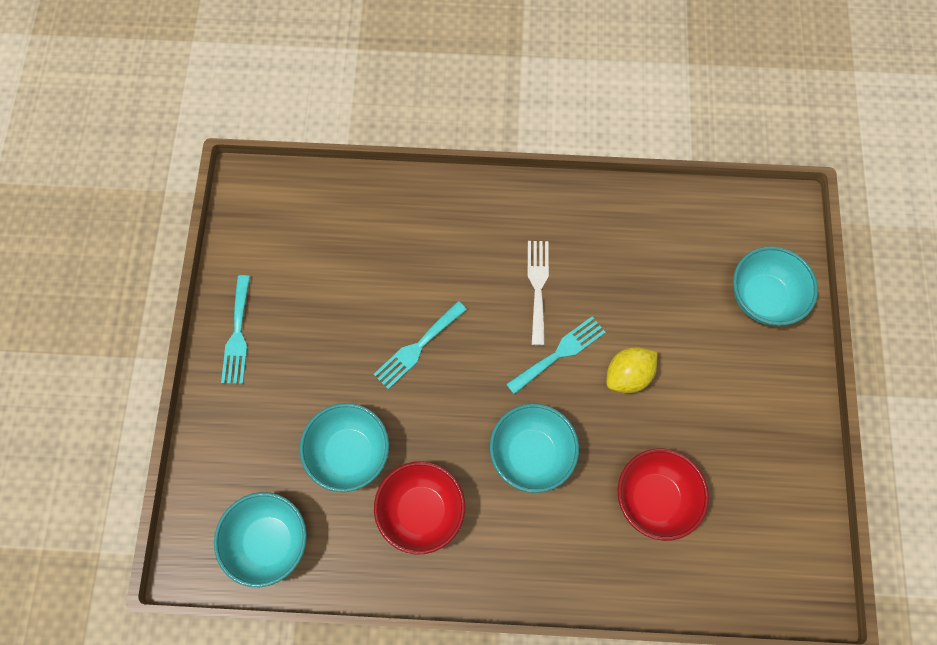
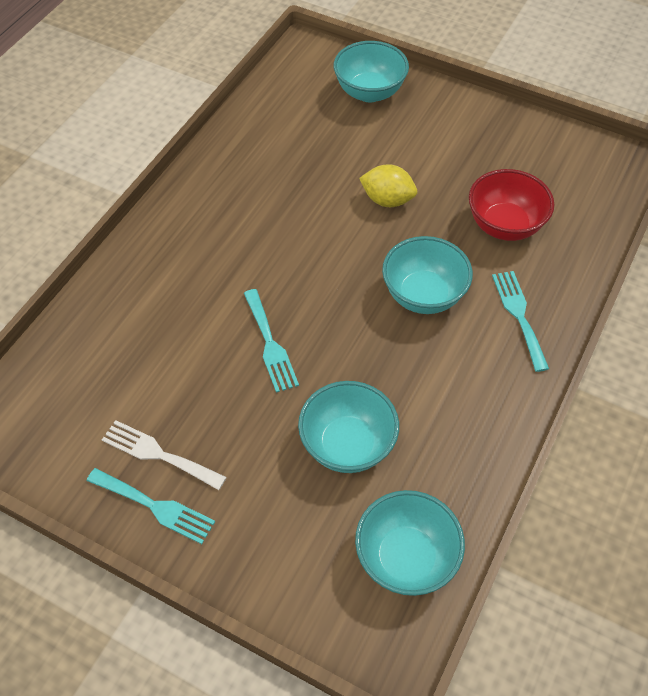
camera: 65 degrees left, 15 degrees down
red bowl [374,461,465,554] -> none
turquoise fork [506,316,606,394] -> turquoise fork moved to [492,271,549,372]
white fork [527,241,549,345] -> white fork moved to [102,420,227,490]
yellow lemon [606,347,657,393] -> yellow lemon turned 60 degrees counterclockwise [359,164,417,207]

